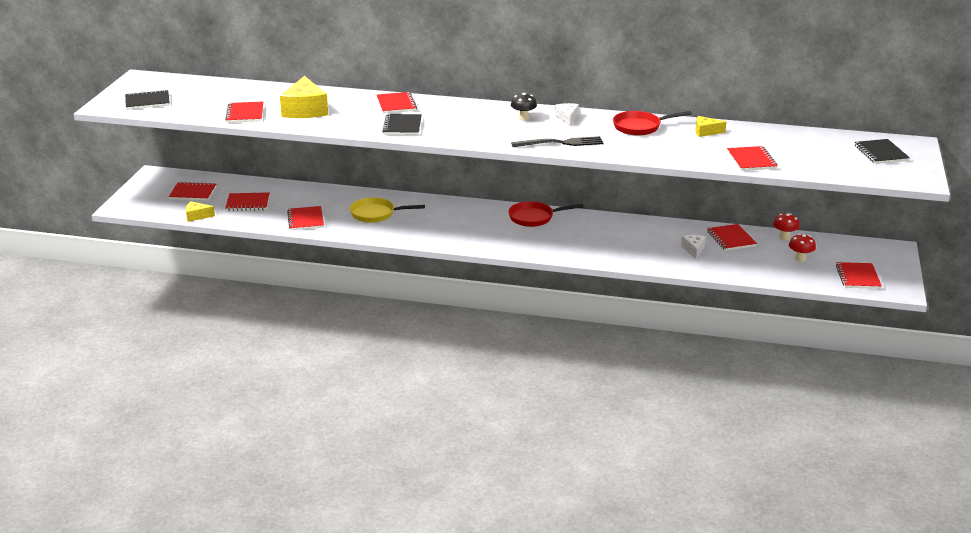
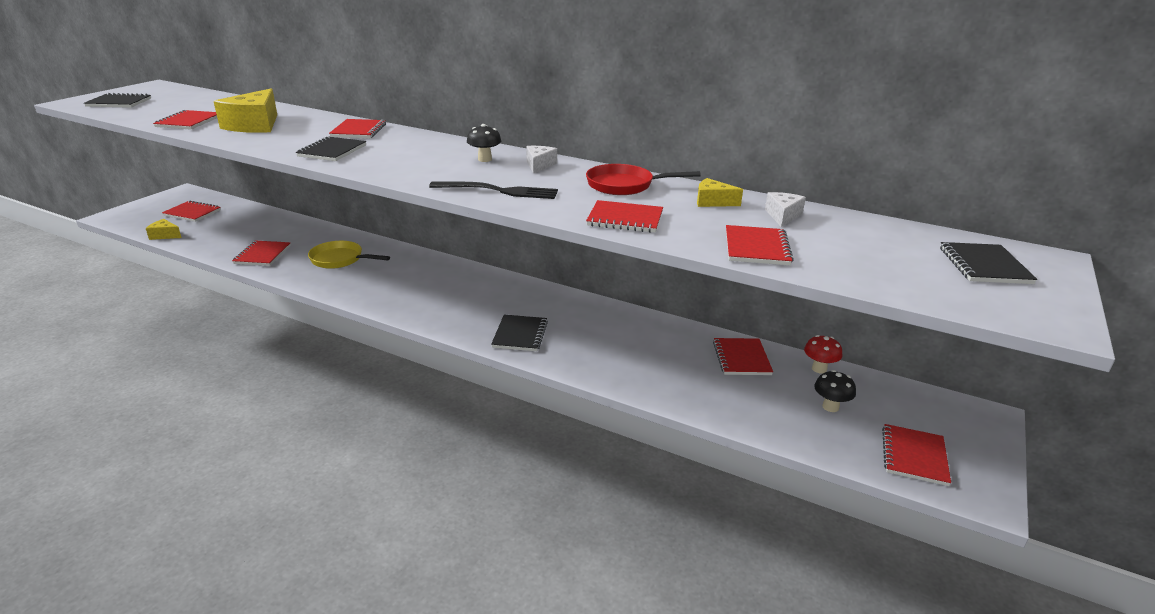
camera: 15 degrees right, 0 degrees up
red notebook [225,192,270,211] -> red notebook moved to [586,200,663,233]
red pan [508,201,584,227] -> none
white cheese [681,235,706,259] -> white cheese moved to [765,192,806,227]
red mushroom [789,234,816,262] -> black mushroom [814,370,856,412]
none -> black notebook [491,315,548,351]

